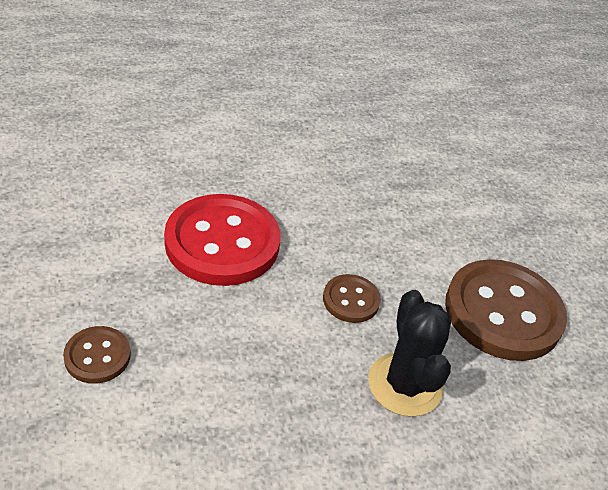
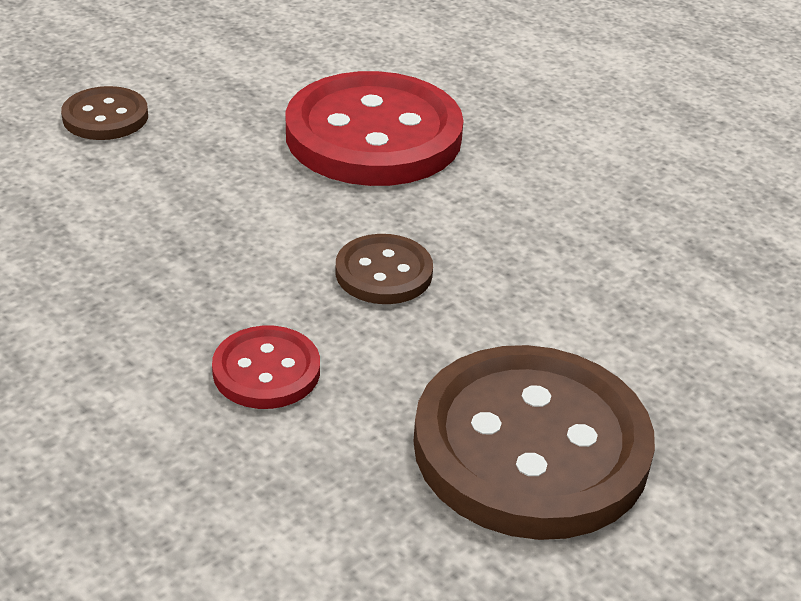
camera: 65 degrees right, 5 degrees down
black cactus [368,290,451,417] -> red button [212,326,320,409]

